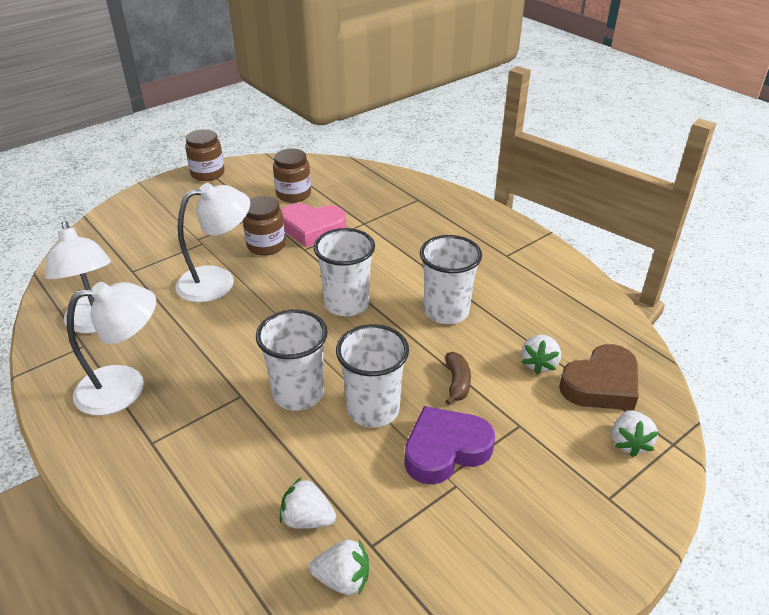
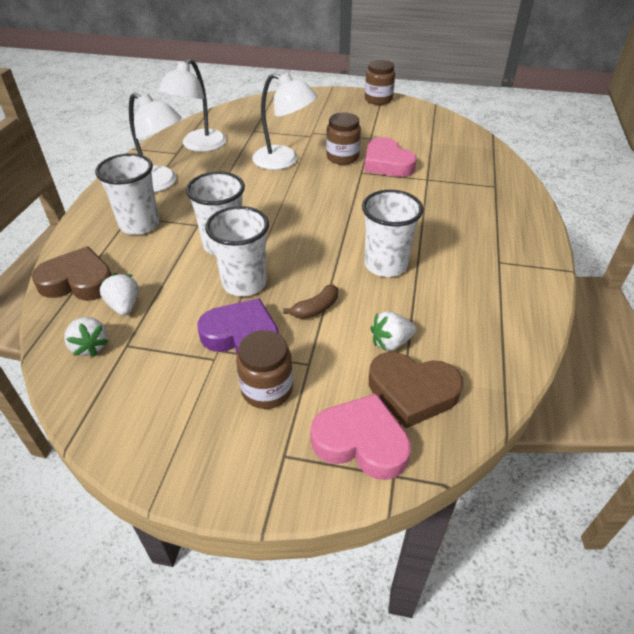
camera: 50 degrees right, 5 degrees up
brown jar [273,149,311,203] -> brown jar moved to [236,330,293,409]
white cup [314,228,375,316] -> white cup moved to [95,153,159,235]
white strawberry [612,410,658,457] -> pink heart [311,394,411,480]
none -> brown heart [32,246,112,301]

